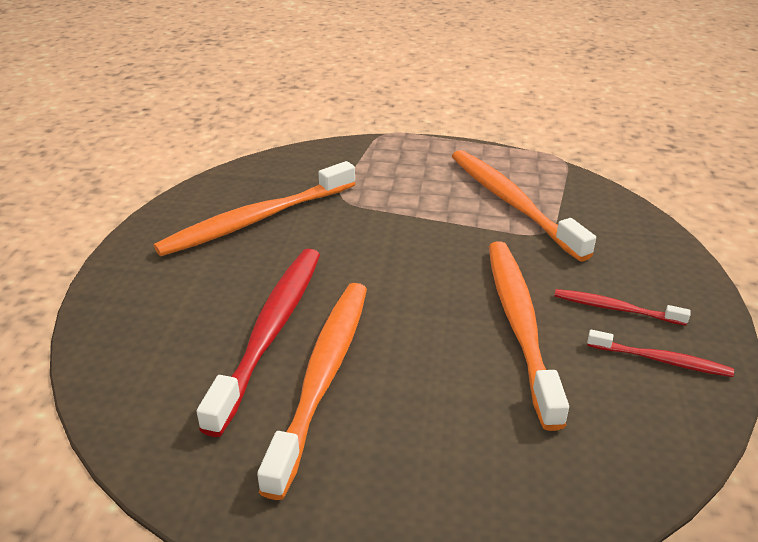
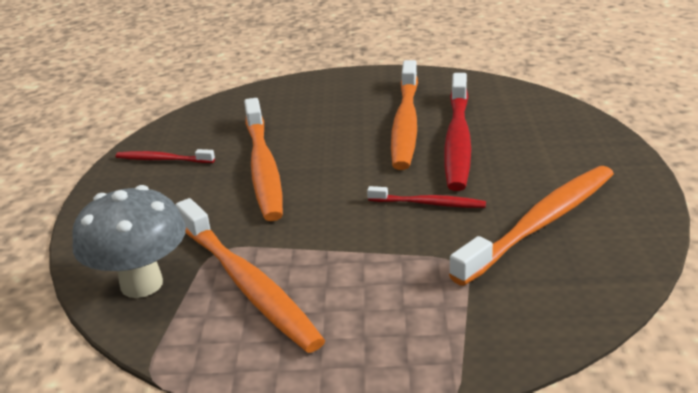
camera: 175 degrees right, 5 degrees down
red toothbrush [554,289,691,325] -> red toothbrush moved to [367,186,486,208]
none -> grey mushroom [72,185,186,298]

